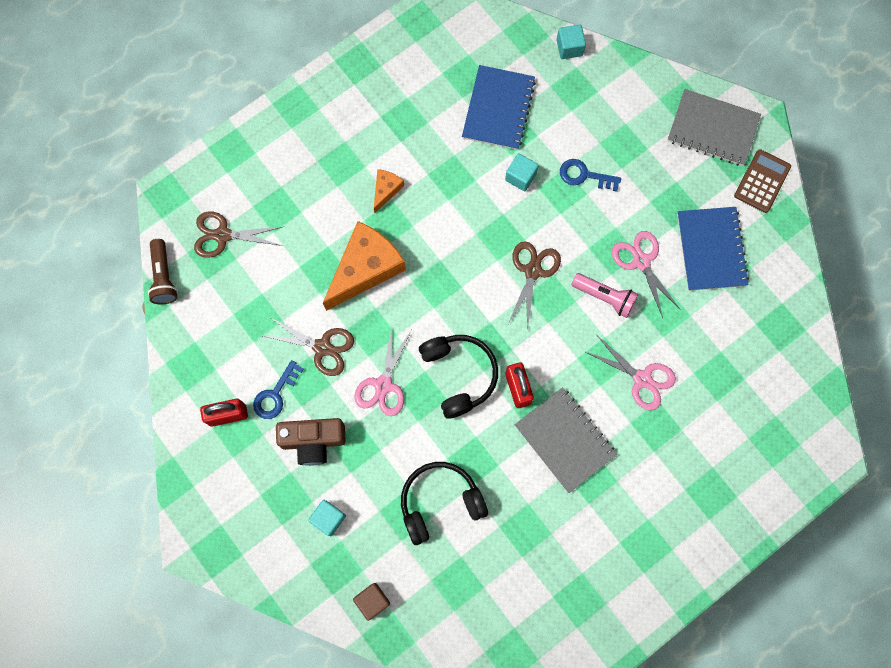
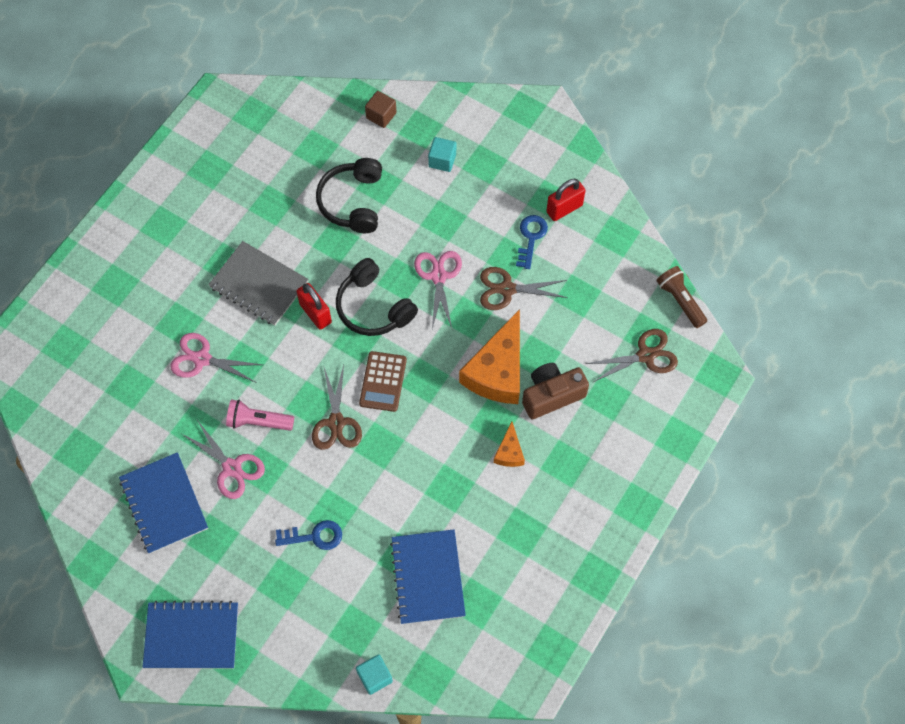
camera: 160 degrees right, 10 degrees down
brown camera [276,418,346,466] -> brown camera moved to [522,363,589,419]
black headphones [401,462,488,545] -> black headphones turned 135 degrees clockwise [316,158,382,233]
turquoise cube [505,153,539,191] -> none
grey notebook [667,89,761,166] -> blue notebook [143,601,238,668]
brown calculator [734,149,791,213] -> brown calculator moved to [359,351,407,412]

